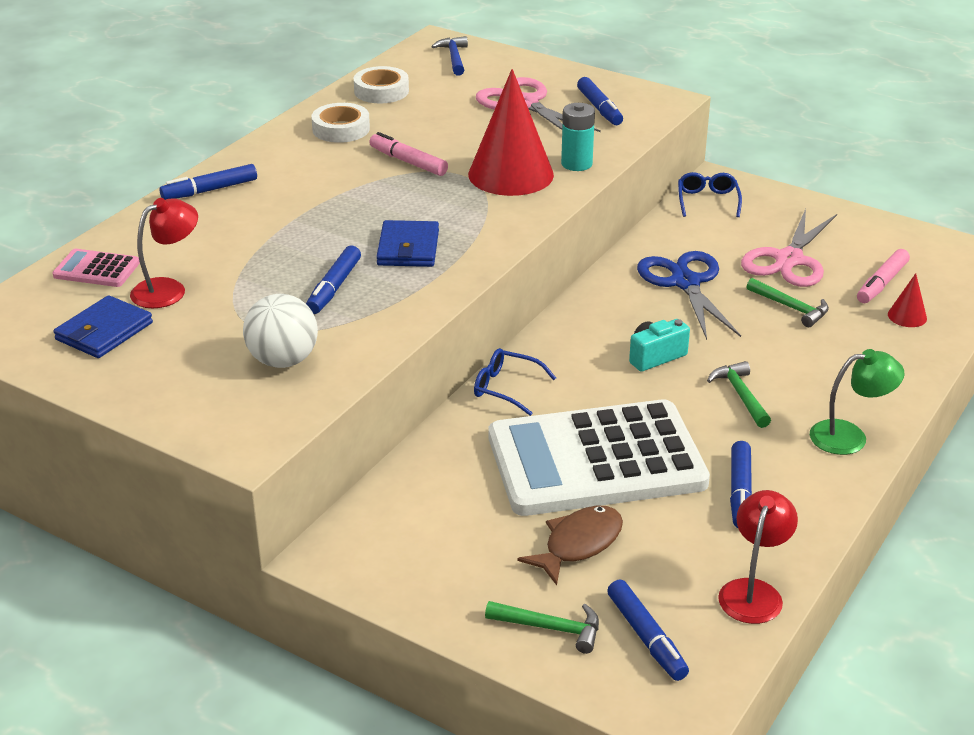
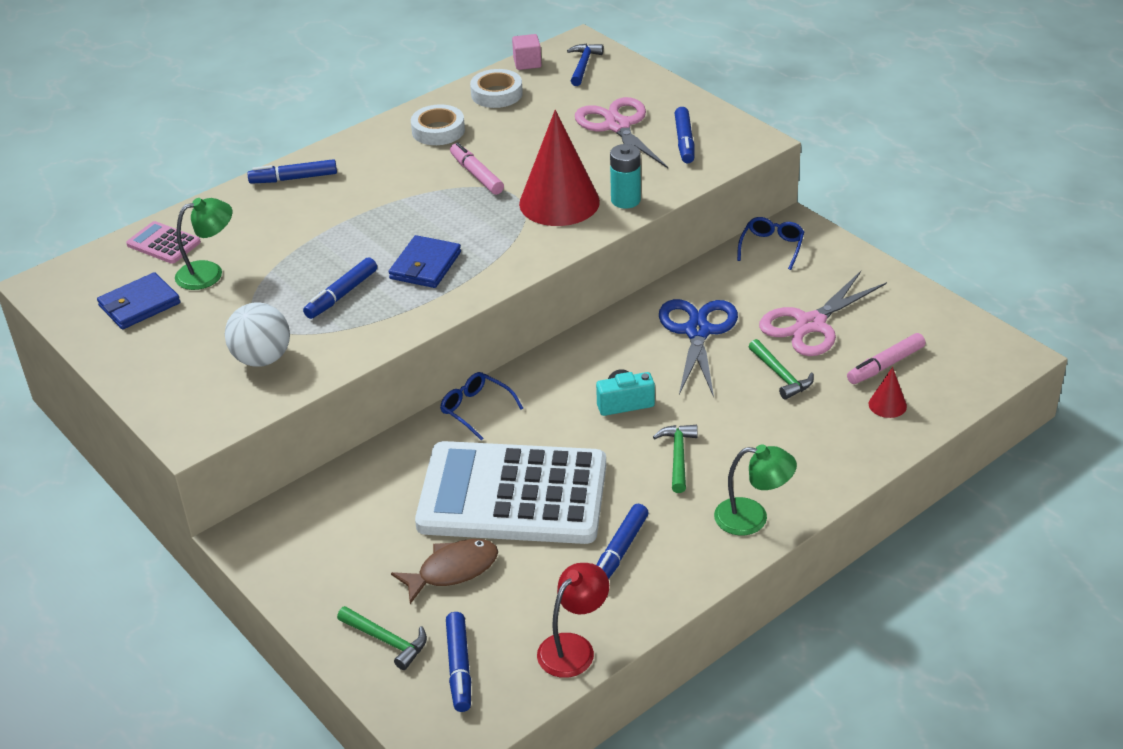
camera: 20 degrees right, 5 degrees up
red lamp [130,198,198,308] -> green lamp [175,198,232,290]
none -> pink cube [512,34,542,70]

